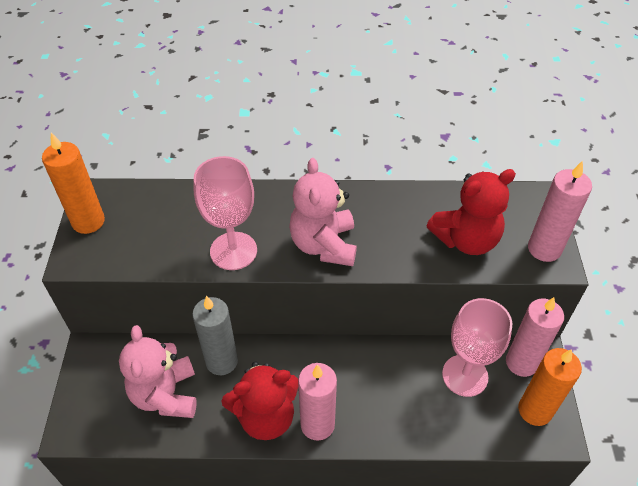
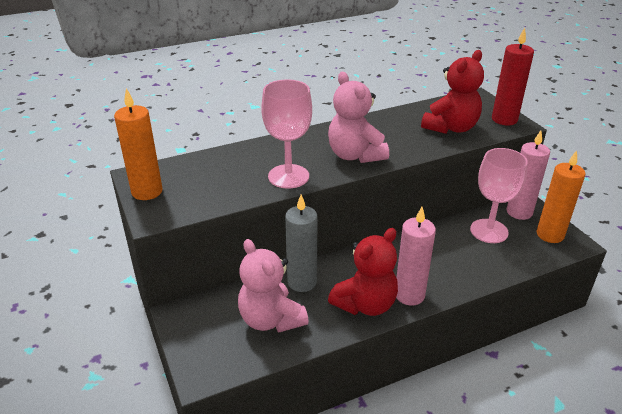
camera: 25 degrees left, 15 degrees down
pink candle [528,161,592,262] -> red candle [492,28,534,125]

